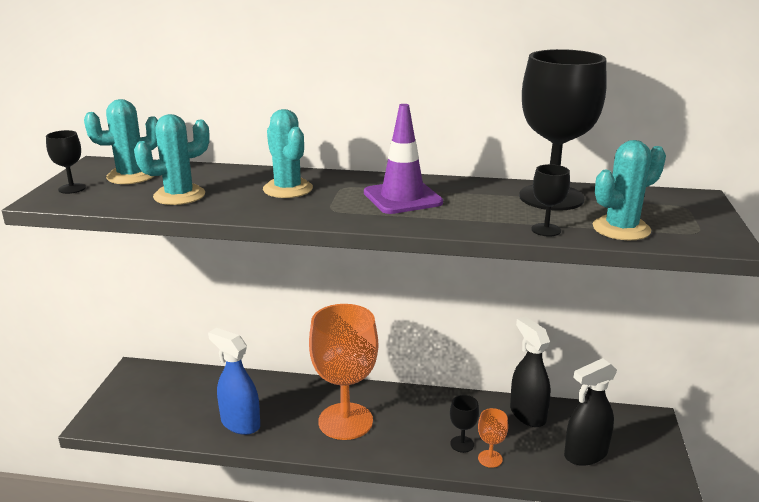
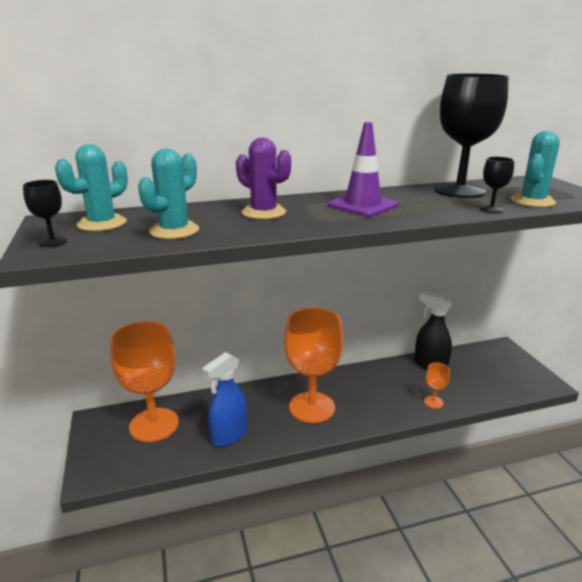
camera: 25 degrees left, 0 degrees up
blue spray bottle [208,328,260,435] -> blue spray bottle turned 60 degrees counterclockwise [202,352,247,447]
turquoise cactus [263,109,313,198] -> purple cactus [236,138,291,219]
black goblet [450,395,479,453] -> none
black spray bottle [564,358,617,466] -> none
none -> orange goblet [110,321,179,442]

